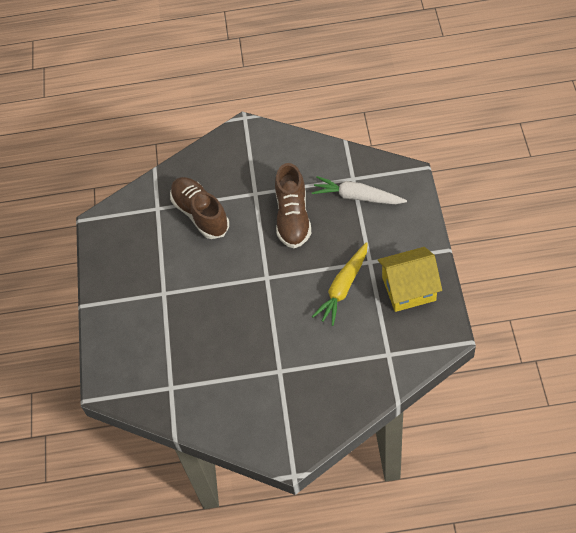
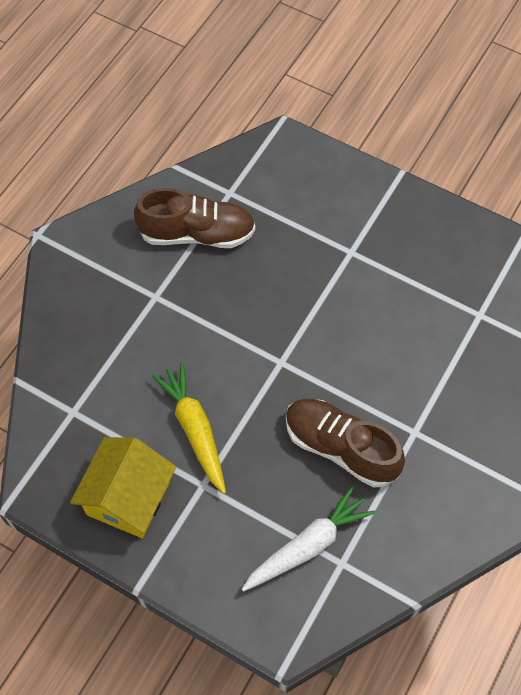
camera: 120 degrees right, 5 degrees up
brown shoe [170,177,229,239] -> brown shoe moved to [134,188,255,248]

